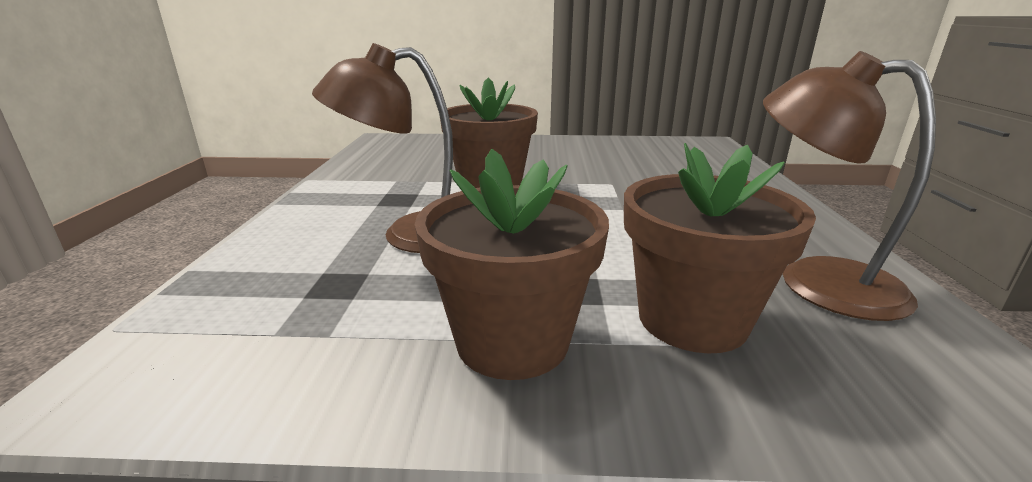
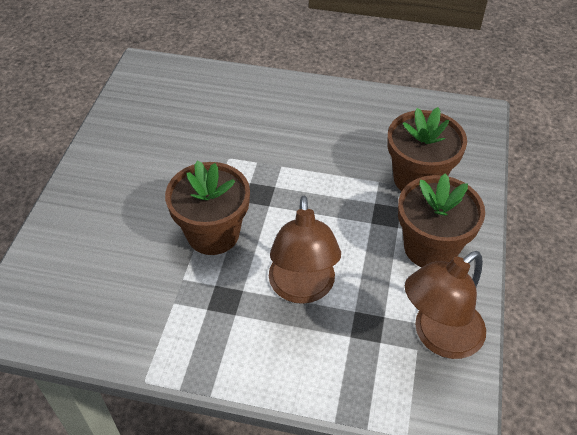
camera: 80 degrees left, 25 degrees up
brown lamp [763,51,936,321] -> brown lamp moved to [405,251,486,359]

